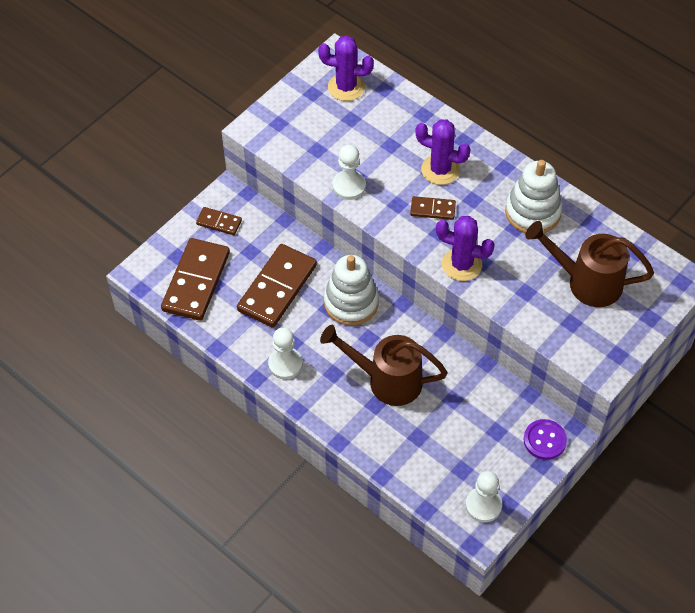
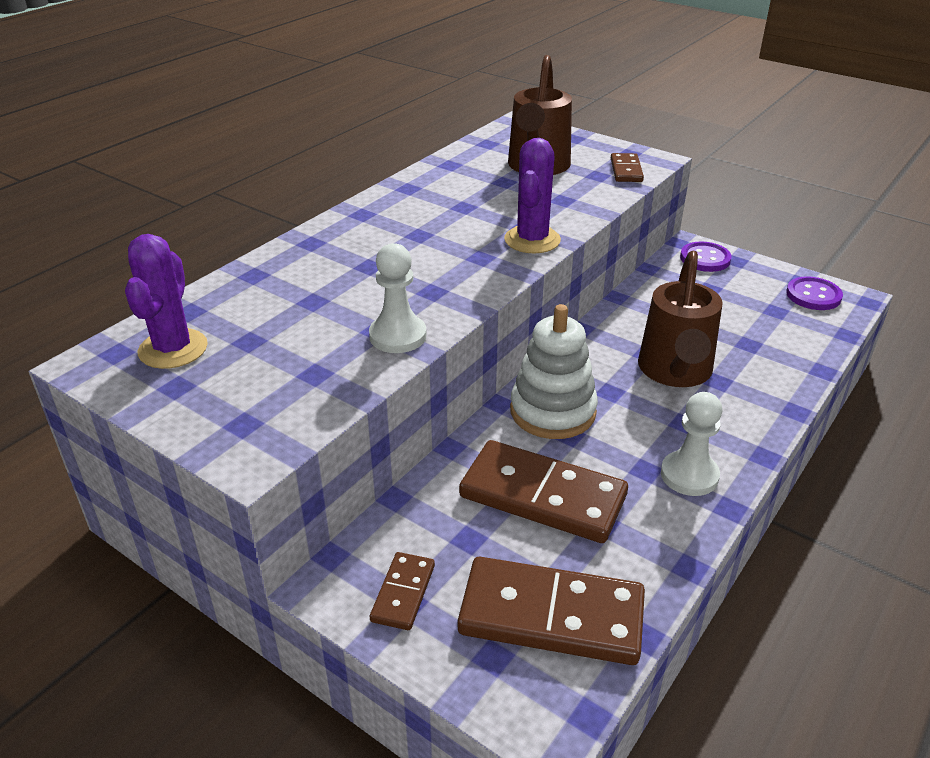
camera: 95 degrees left, 20 degrees down
brown domino [410,196,456,220] -> brown domino moved to [611,153,644,182]
purple cactus [415,119,470,185] -> none
white pawn [465,471,502,522] -> purple button [786,276,843,310]
white stacking toy [505,160,562,233] -> none

